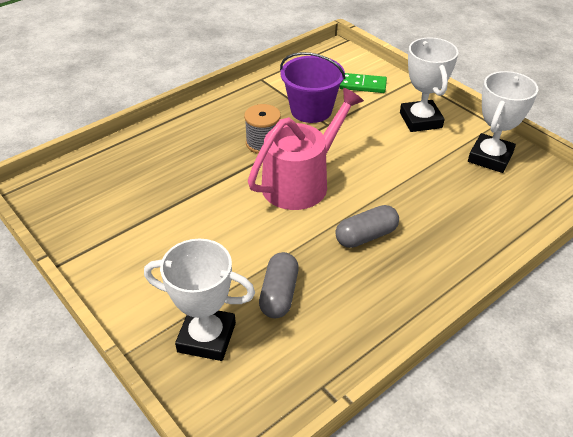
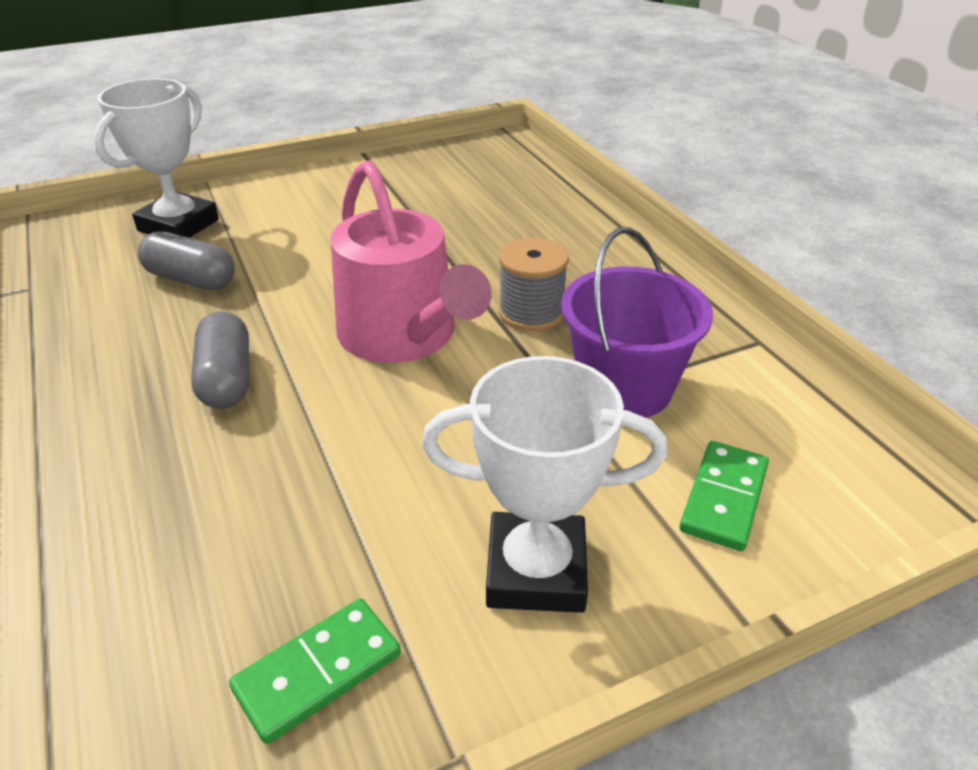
camera: 105 degrees right, 5 degrees down
white trophy [468,71,538,173] -> green domino [229,598,401,744]

